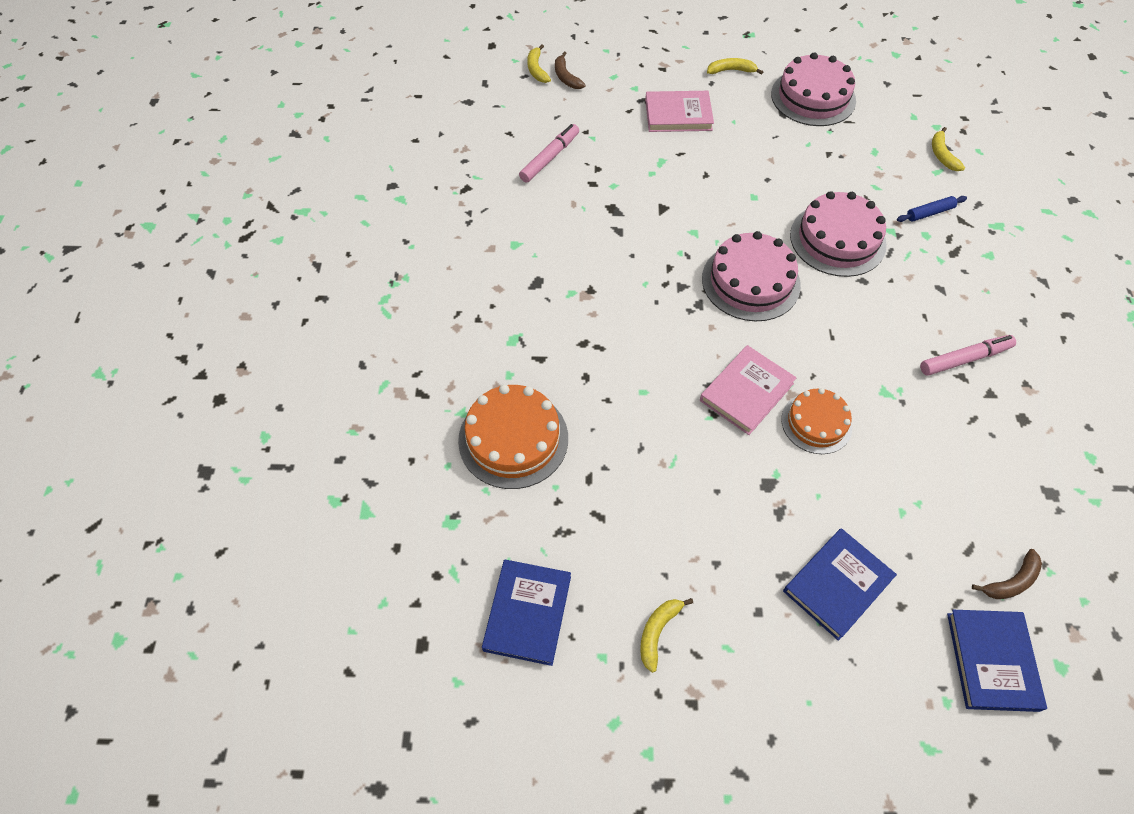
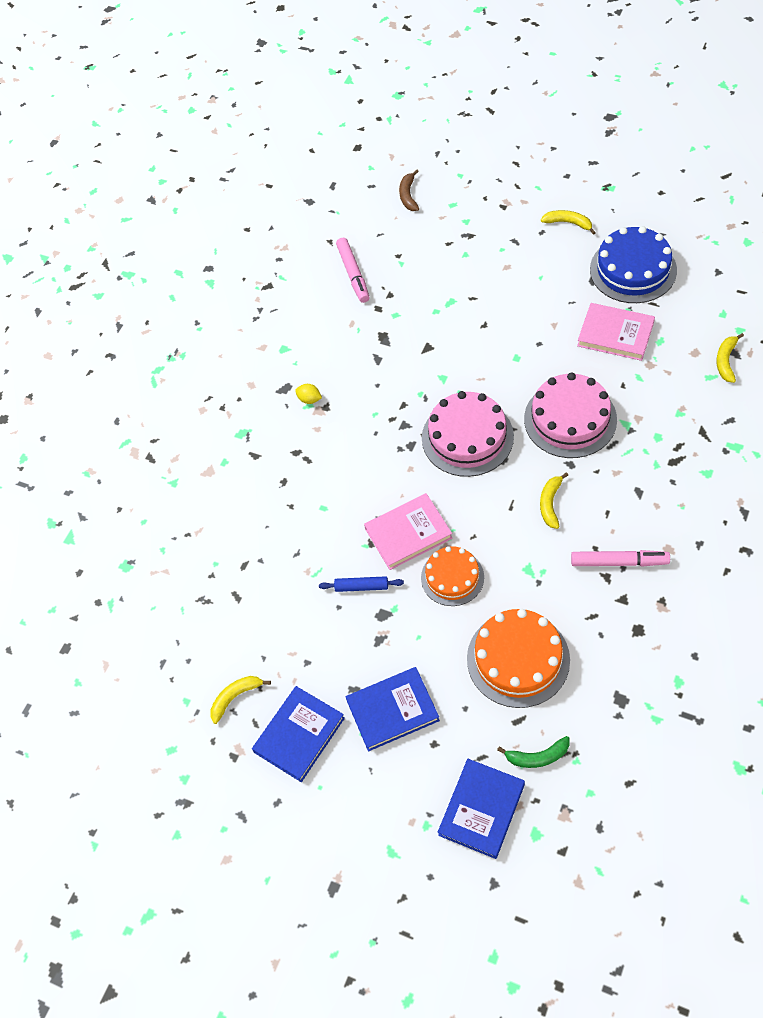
camera: 30 degrees right, 0 degrees up
orange cake [458,384,568,489] -> orange cake moved to [467,609,570,708]
blue book [482,560,571,666] -> blue book moved to [252,686,345,782]
pink marker [519,124,579,183] -> pink marker turned 105 degrees clockwise [336,238,369,303]
yellow banana [527,44,551,83] -> yellow banana moved to [540,472,568,529]
pink book [645,91,714,132] -> pink book moved to [577,303,655,361]
pink cake [771,52,856,126] -> blue cake [590,226,677,303]
blue rolling pin [897,196,967,222] -> blue rolling pin moved to [319,576,404,592]
brown banana [972,549,1042,599] -> green banana [497,736,570,768]
none -> yellow lemon [295,384,322,404]

